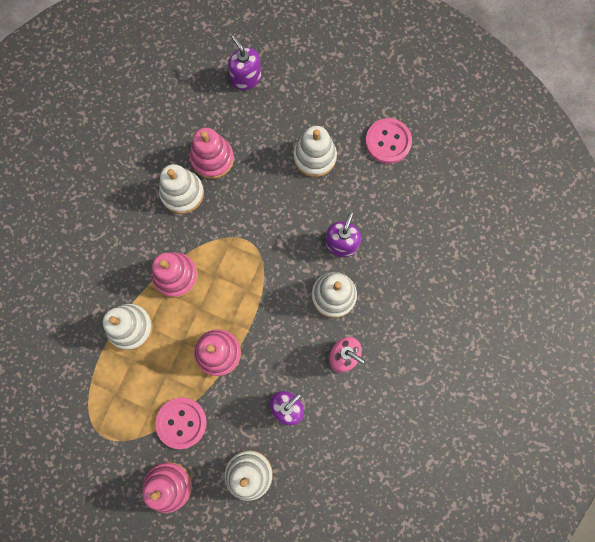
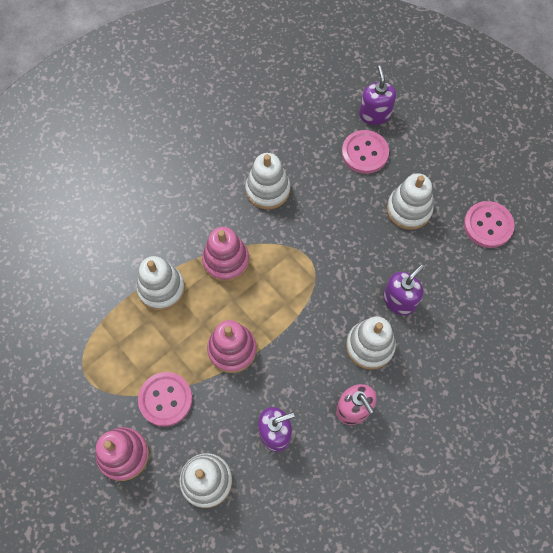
camera: 25 degrees right, 10 degrees down
pink stacking toy [190,128,234,179] -> none
none -> pink button [342,130,389,174]

